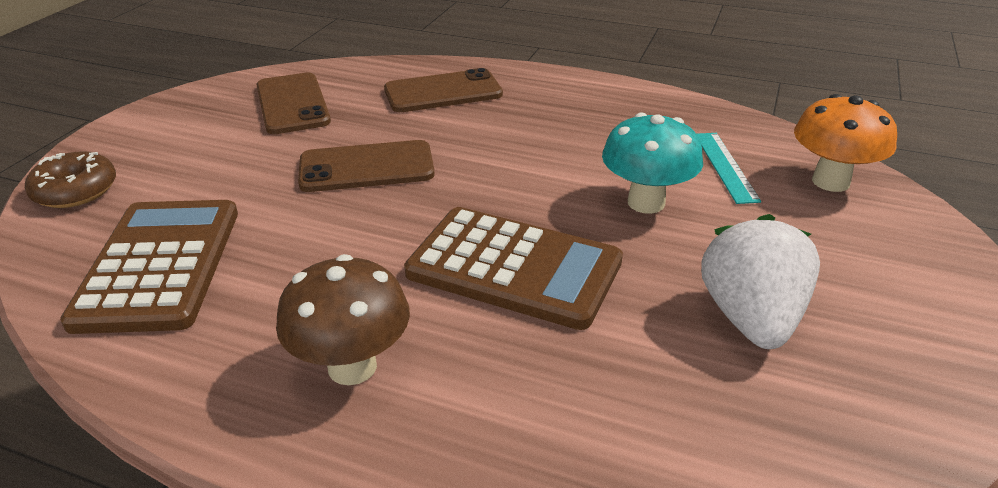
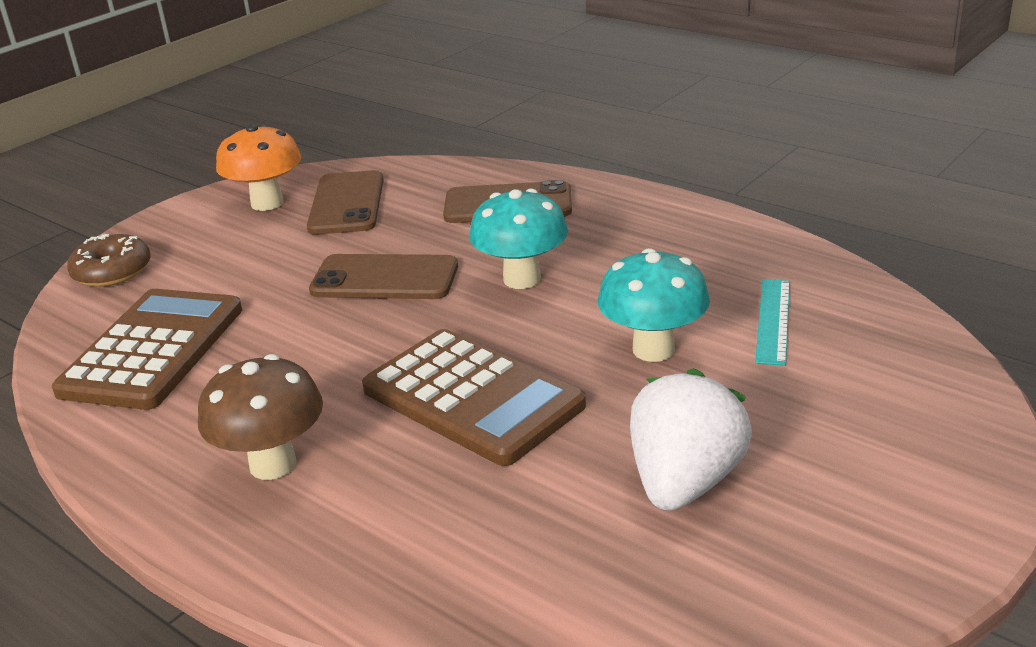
camera: 20 degrees right, 5 degrees down
orange mushroom [794,94,897,192] -> orange mushroom moved to [216,124,301,211]
none -> turquoise mushroom [469,189,568,289]

